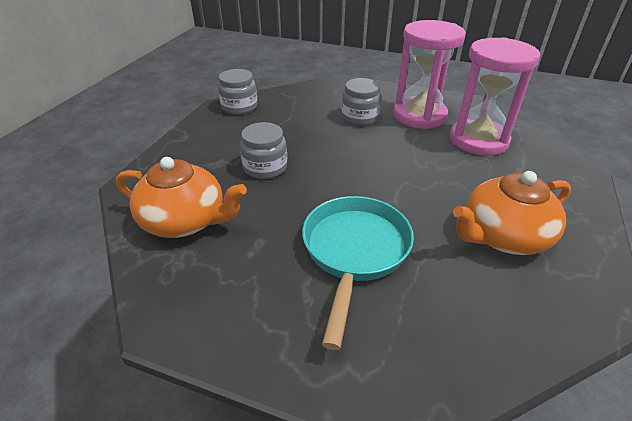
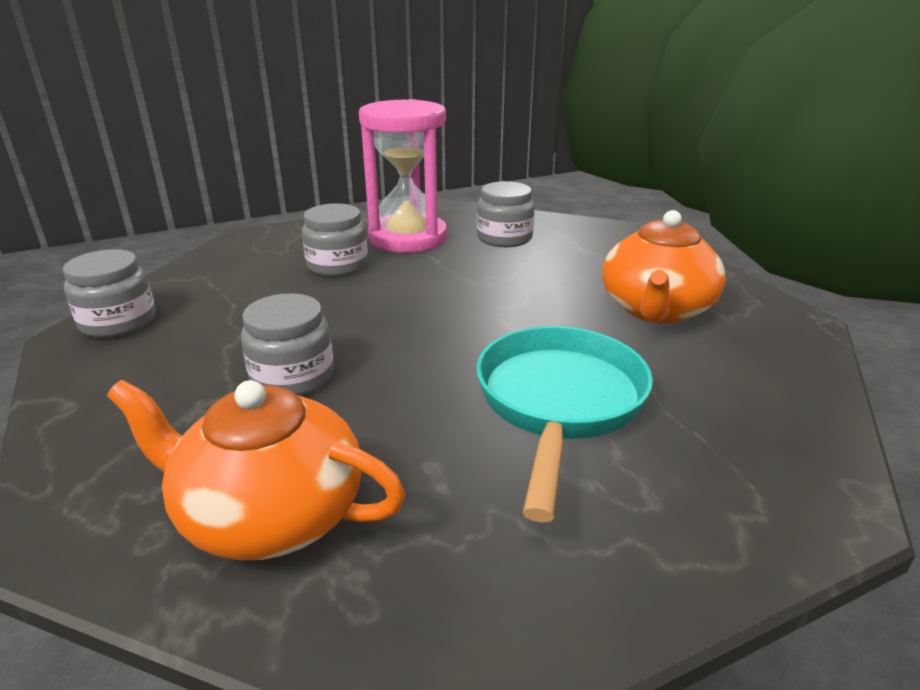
camera: 45 degrees left, 10 degrees down
orange teapot [116,157,247,238] -> orange teapot turned 135 degrees counterclockwise [107,380,405,561]
turquoise pan [302,196,414,350] -> turquoise pan turned 45 degrees clockwise [476,326,653,523]
pink hourglass [450,37,540,156] -> grey jar [477,181,535,247]

